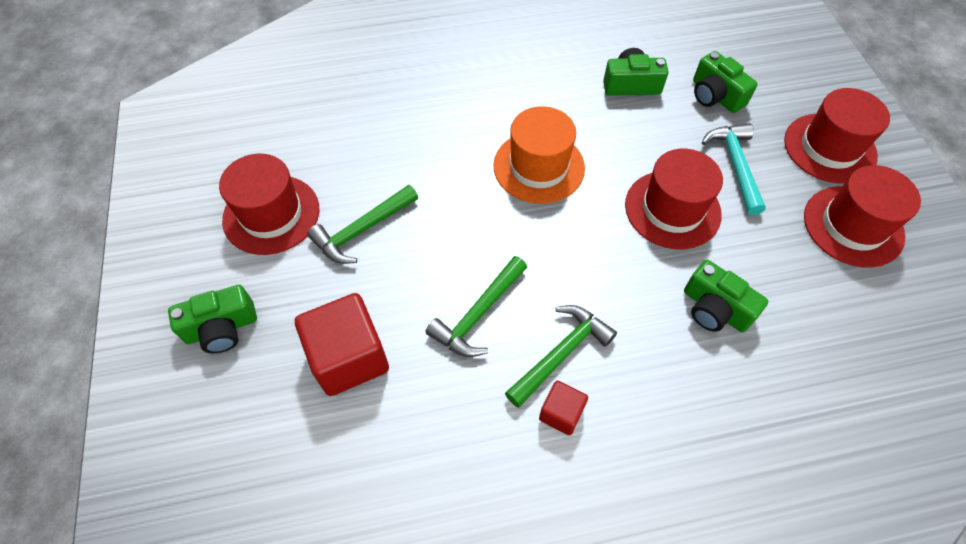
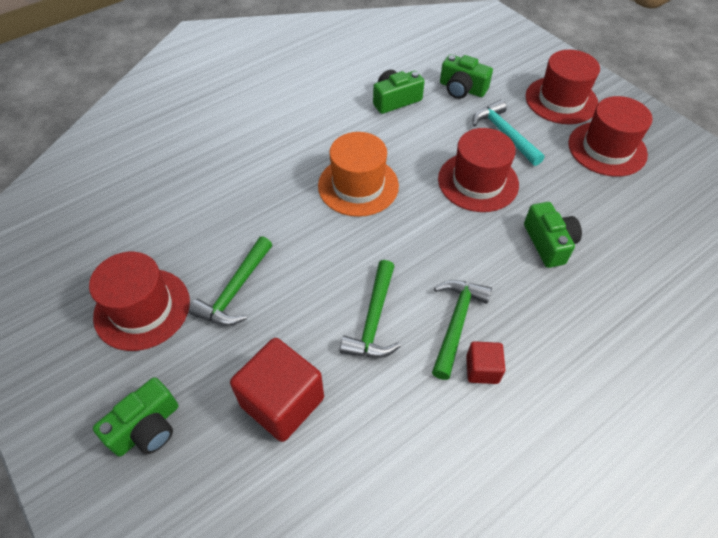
camera: 25 degrees left, 5 degrees down
green camera [684,260,768,332] -> green camera turned 120 degrees counterclockwise [524,202,582,268]

